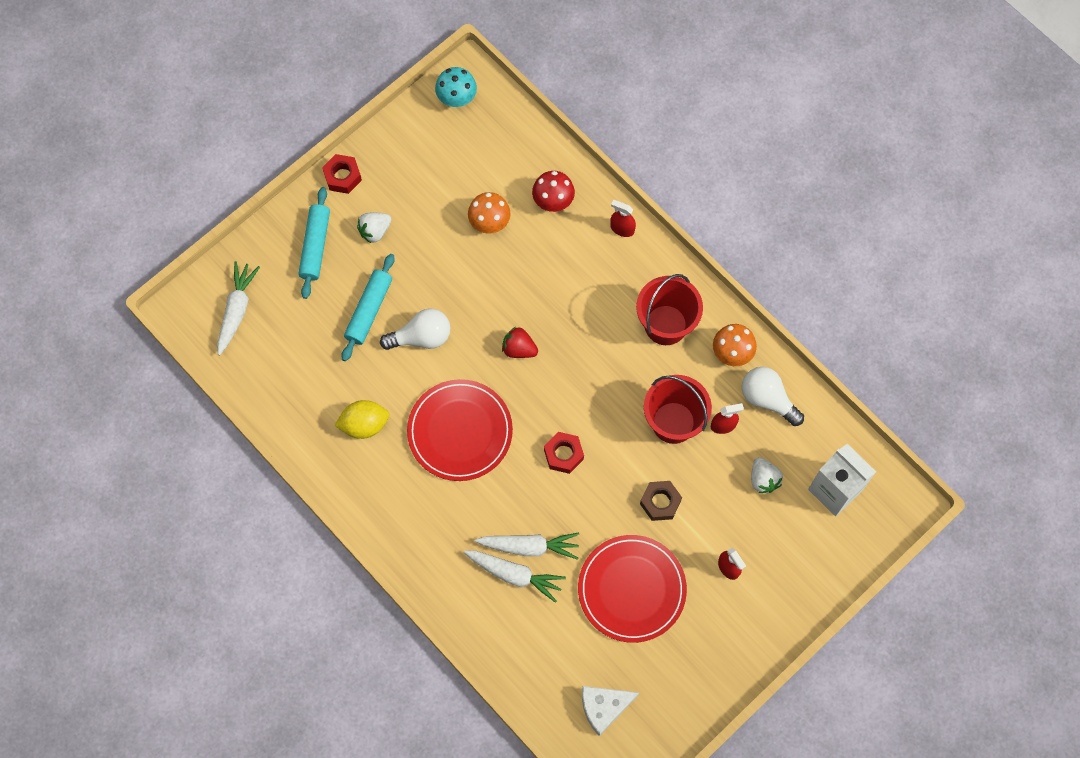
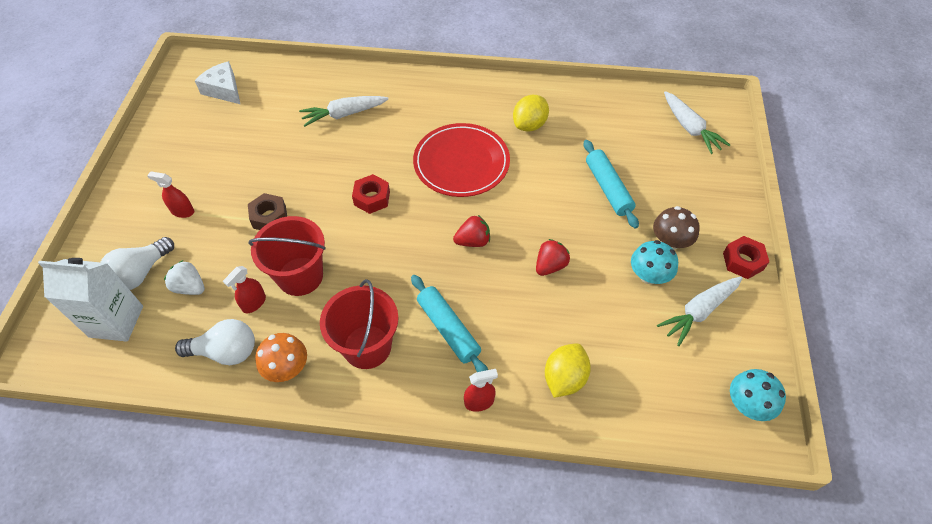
camera: 140 degrees right, 15 degrees down
turquoise rolling pin [298,187,330,299] -> turquoise rolling pin moved to [411,275,488,372]
white strawberry [357,213,391,244] -> brown mushroom [653,206,700,250]
white light bulb [380,309,450,350] -> white light bulb moved to [101,237,174,290]
orange mushroom [468,192,511,234] -> none
white carrot [475,532,579,560] -> white carrot moved to [657,277,742,346]
red mushroom [532,171,575,212] -> yellow lemon [545,344,591,398]
red plate [578,535,687,643] -> none
white cheese [582,686,639,736] -> white cheese turned 75 degrees counterclockwise [195,61,240,104]
none -> red strawberry [536,239,570,276]
none -> turquoise mushroom [631,240,678,284]

